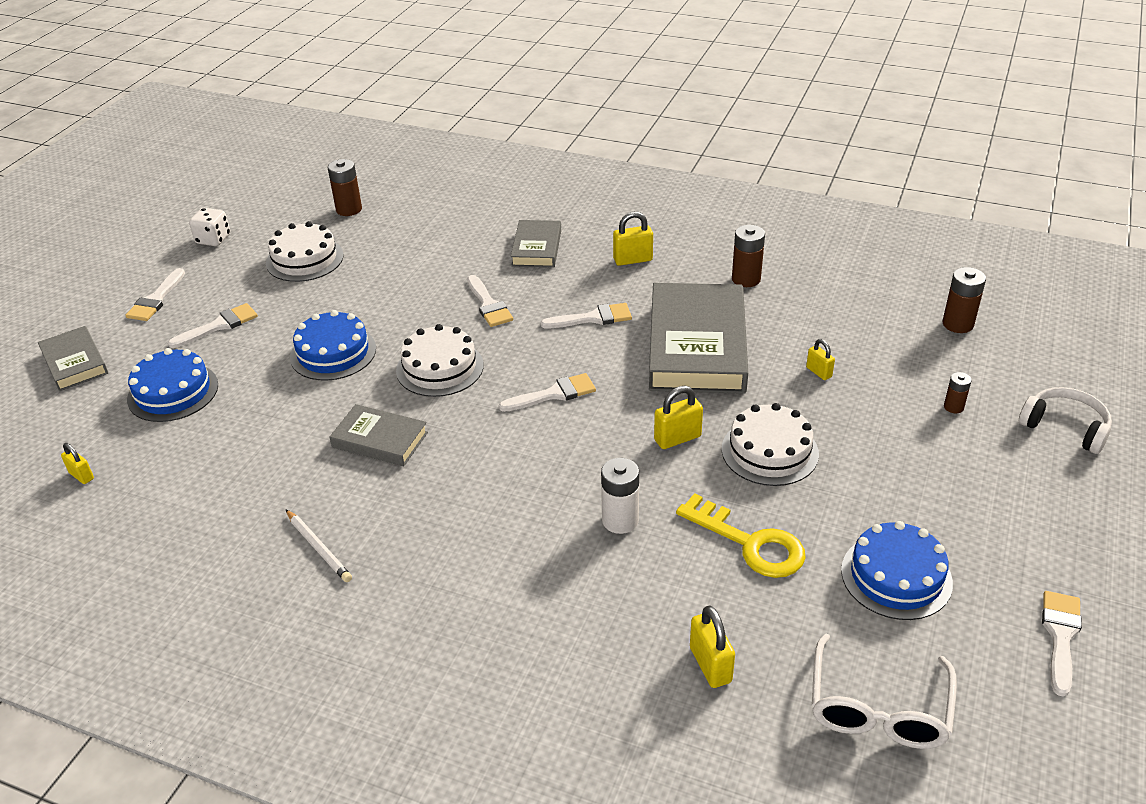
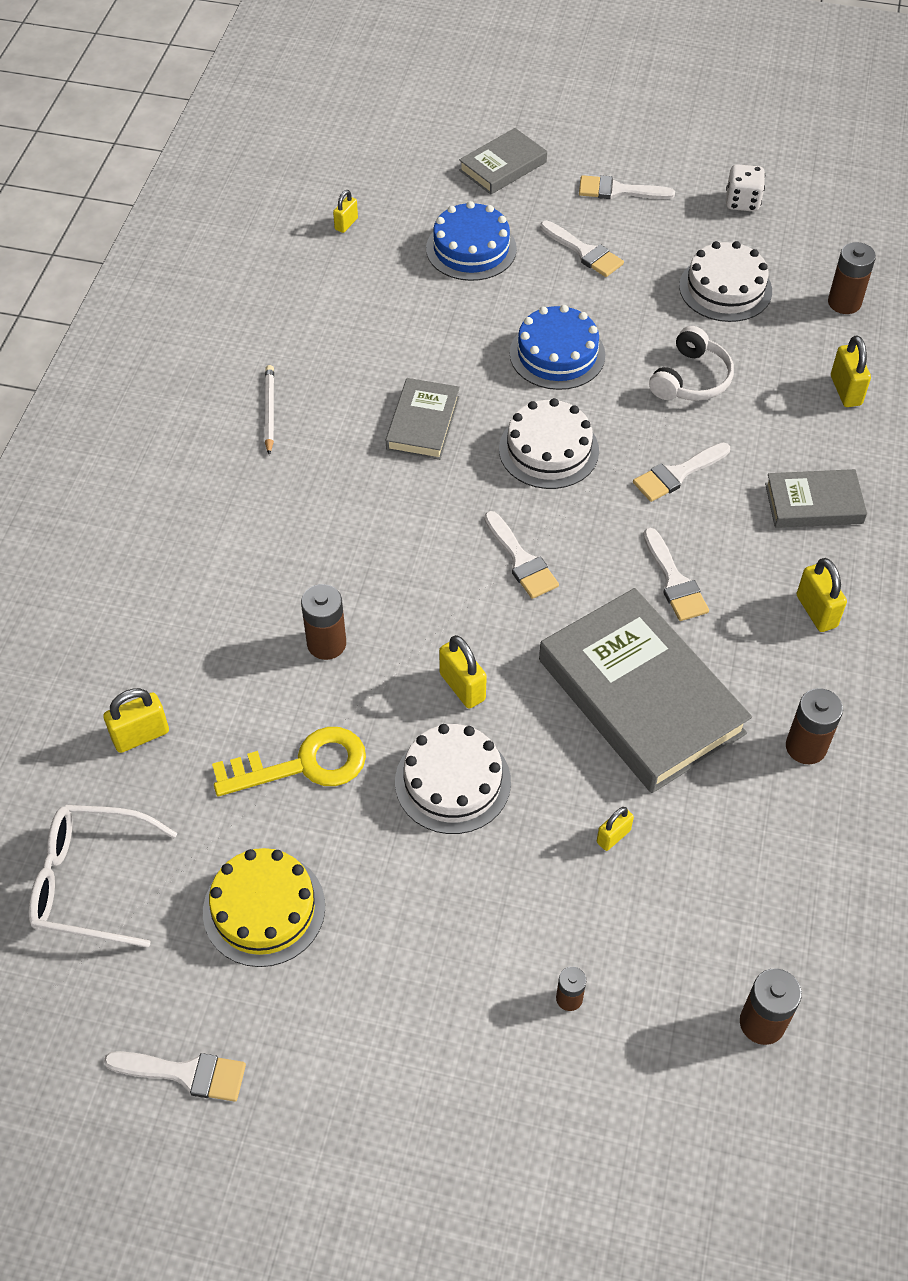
camera: 80 degrees right, 15 degrees up
white pencil [286,510,352,582] -> white pencil turned 135 degrees clockwise [265,365,274,455]
white battery [601,458,639,534] -> brown battery [301,584,346,660]
grey book [649,283,748,394] -> grey book turned 60 degrees clockwise [539,588,752,793]
yellow key [676,493,806,578] -> yellow key turned 135 degrees counterclockwise [212,727,366,796]
blue cake [841,521,953,620] -> yellow cake [203,848,325,967]
white headphones [1019,387,1112,454] -> white headphones moved to [649,326,734,401]
none -> yellow padlock [831,335,871,407]

